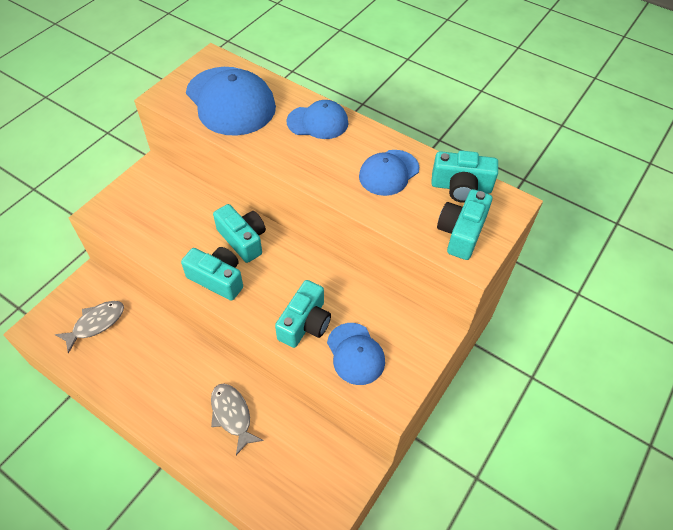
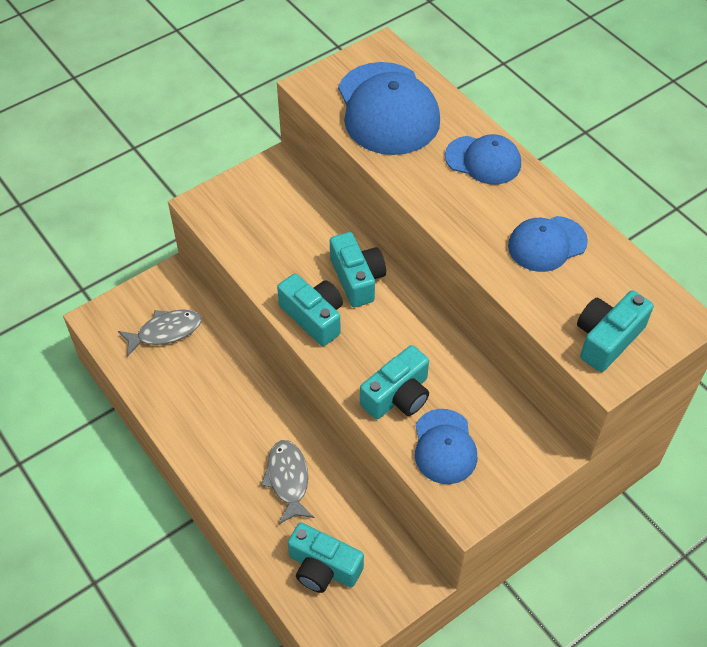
camera: 20 degrees right, 0 degrees up
turquoise camera [431,150,498,203] -> turquoise camera moved to [288,523,364,593]

